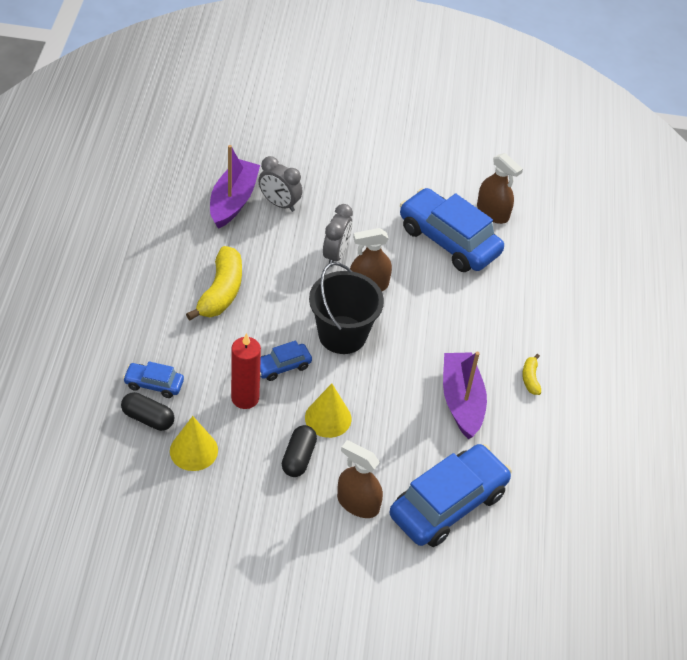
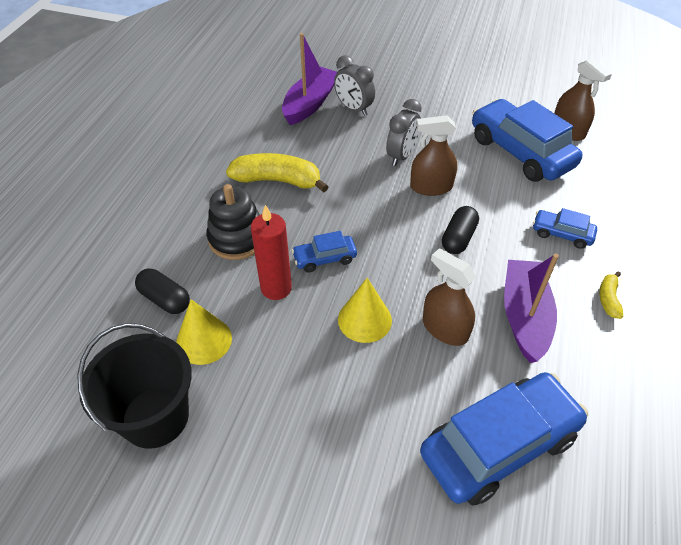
camera: 15 degrees right, 0 degrees up
blue car [123,361,184,398] -> blue car moved to [533,208,597,249]
yellow banana [186,246,242,321] -> yellow banana turned 105 degrees counterclockwise [226,153,329,193]
black capsule [282,425,317,477] -> black capsule moved to [442,206,479,254]
black bucket [309,262,384,354] -> black bucket moved to [77,323,192,449]
brown spray bottle [337,440,383,518] -> brown spray bottle moved to [423,248,476,346]
none -> black stacking toy [207,184,260,260]

